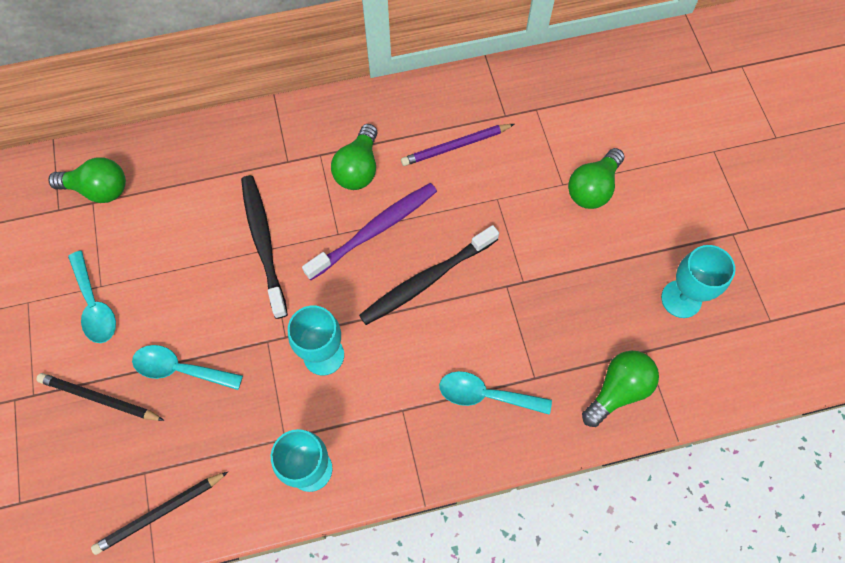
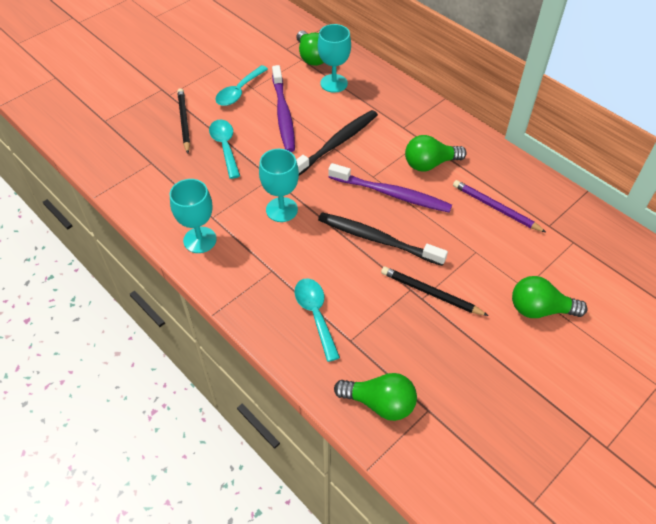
camera: 60 degrees right, 15 degrees down
black pencil [91,472,228,555] -> black pencil moved to [381,267,489,316]
turquoise goblet [661,245,735,318] -> turquoise goblet moved to [318,24,351,93]
none -> purple toothbrush [272,65,295,152]

